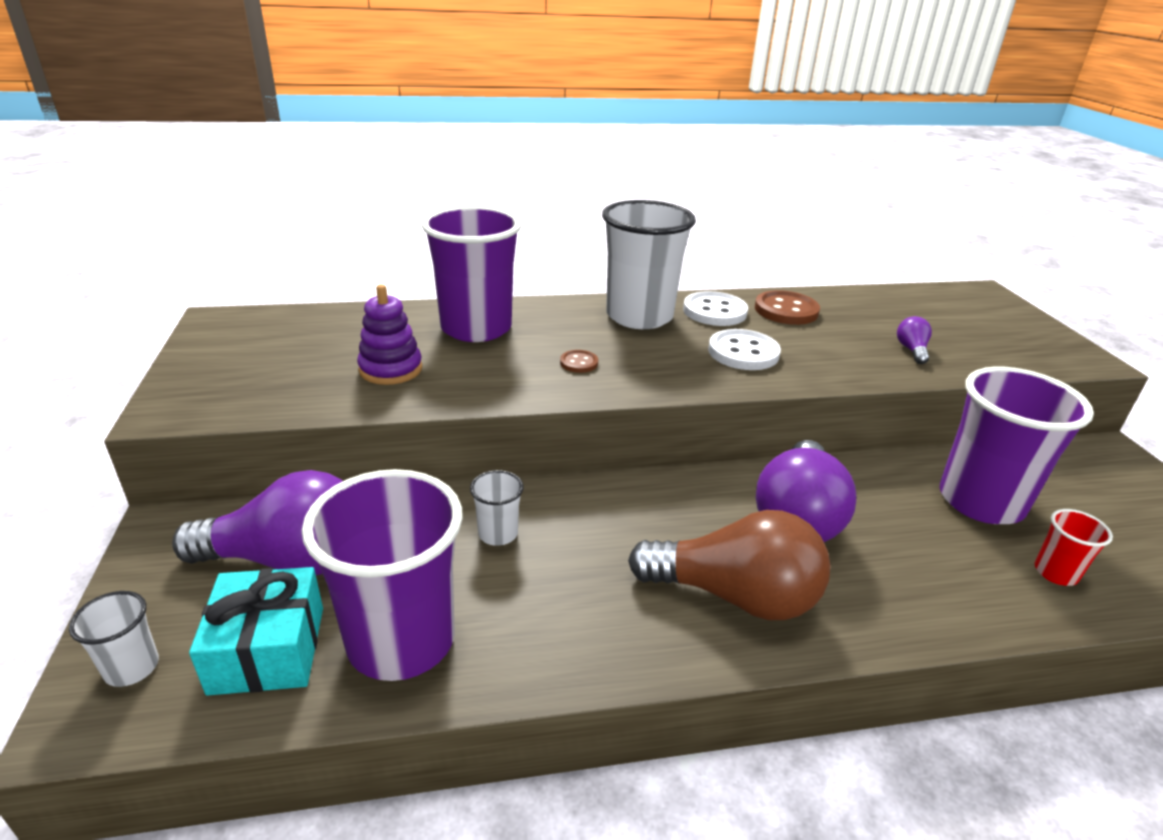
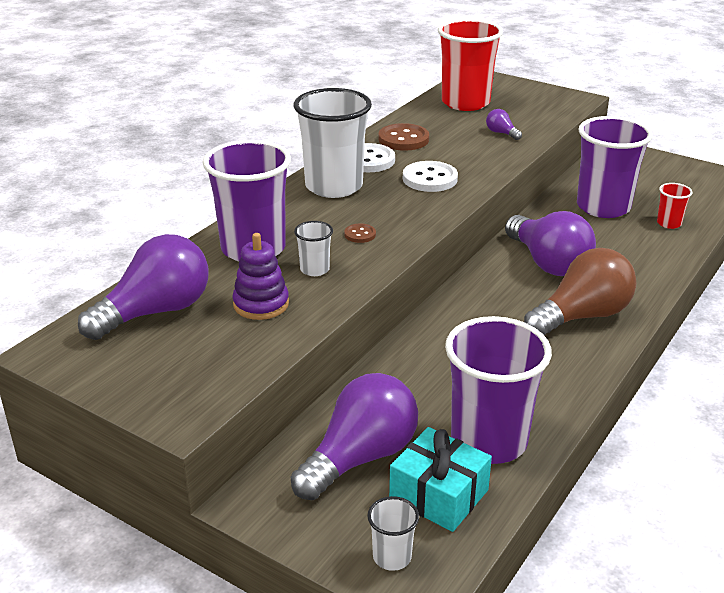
camera: 45 degrees left, 0 degrees up
white cup [470,470,524,546] -> white cup moved to [294,221,333,276]
none -> purple light bulb [78,234,209,340]
none -> red cup [438,19,503,111]

